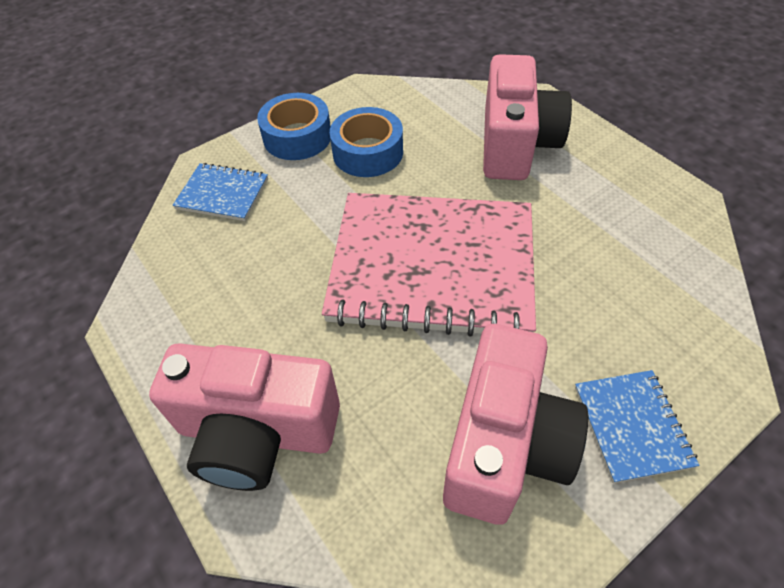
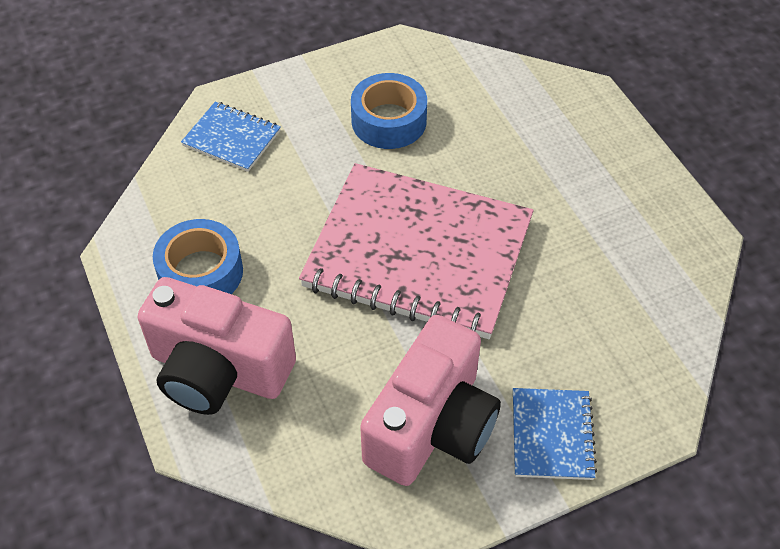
camera: 10 degrees right, 0 degrees up
blue tape [257,93,331,160] -> blue tape moved to [153,219,243,294]
pink camera [483,54,572,180] -> none

